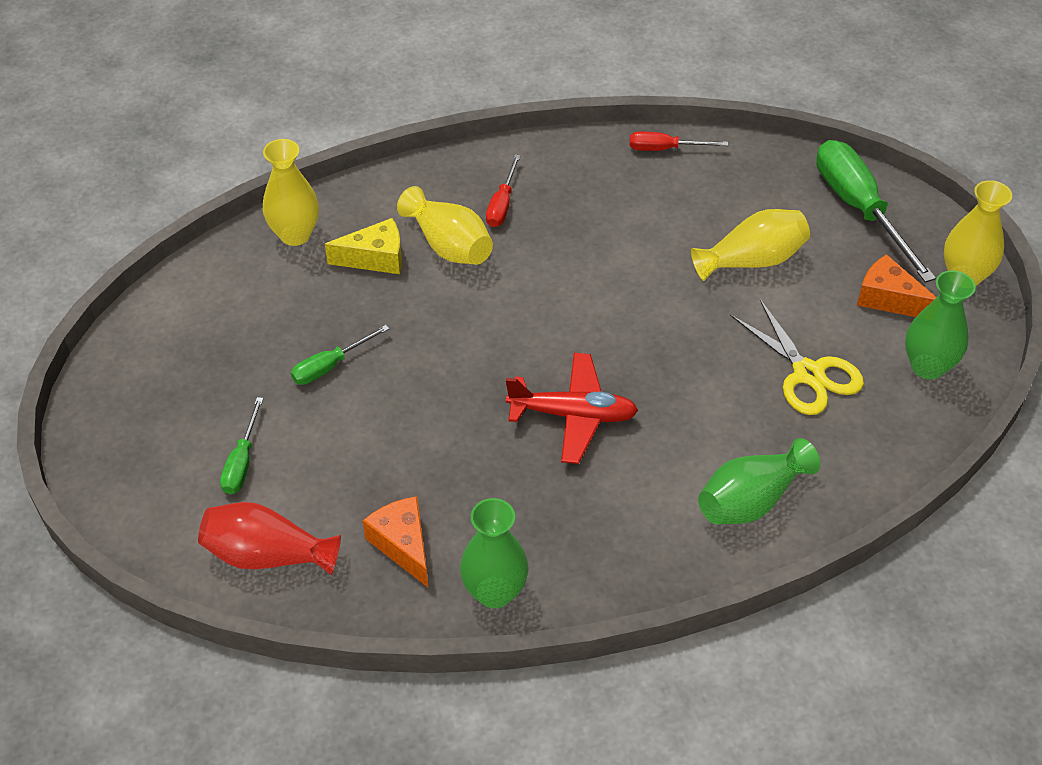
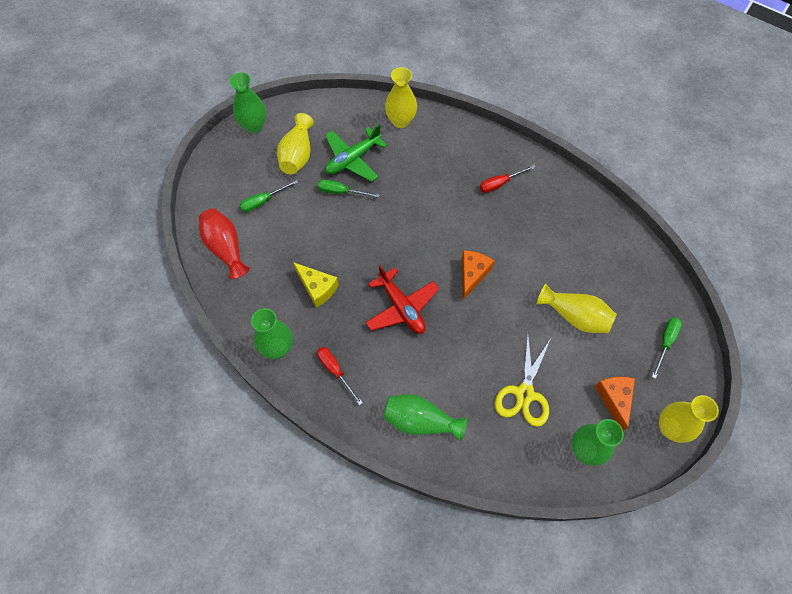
camera: 50 degrees right, 15 degrees up
yellow cheese [325,218,402,274] -> yellow cheese moved to [293,262,339,308]
orange cheese [363,496,428,587] -> orange cheese moved to [462,250,494,300]
yellow vase [397,186,493,265] -> yellow vase moved to [277,113,314,174]
red screwdriver [630,131,728,151] -> red screwdriver moved to [317,347,363,405]
green screwdriver [816,140,936,283] -> green screwdriver [652,317,682,379], size x0.51
none -> green vase [229,72,266,133]
none -> green plane [325,124,387,182]

